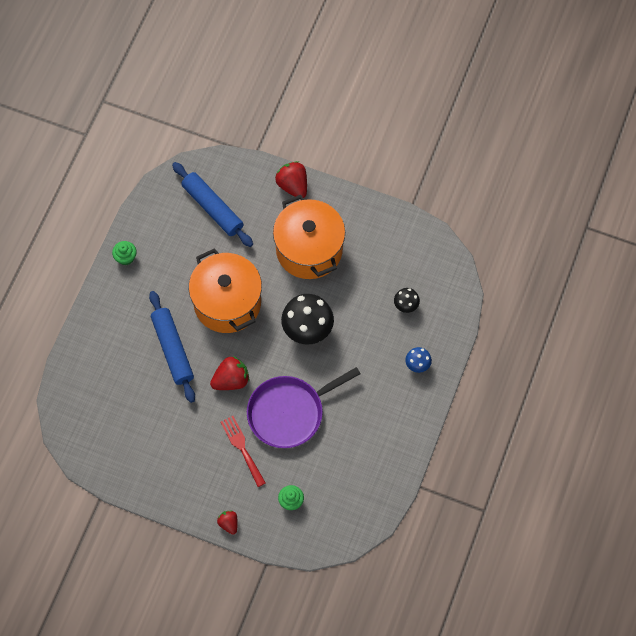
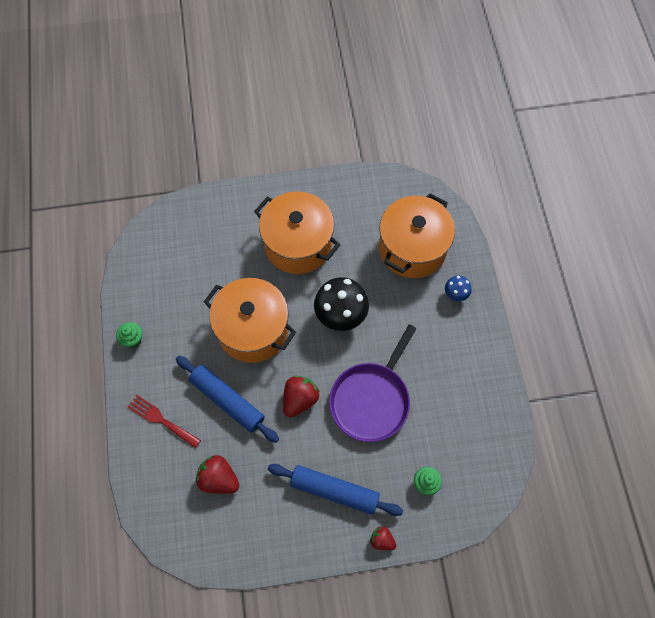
camera: 30 degrees left, 0 degrees up
blue rolling pin [172,162,253,247] -> blue rolling pin moved to [268,464,403,516]
red fork [220,416,266,487] -> red fork moved to [128,395,201,448]
red strawberry [275,161,307,198] -> red strawberry moved to [196,455,239,494]
black mushroom [394,288,420,313] -> orange pot [379,193,455,278]

